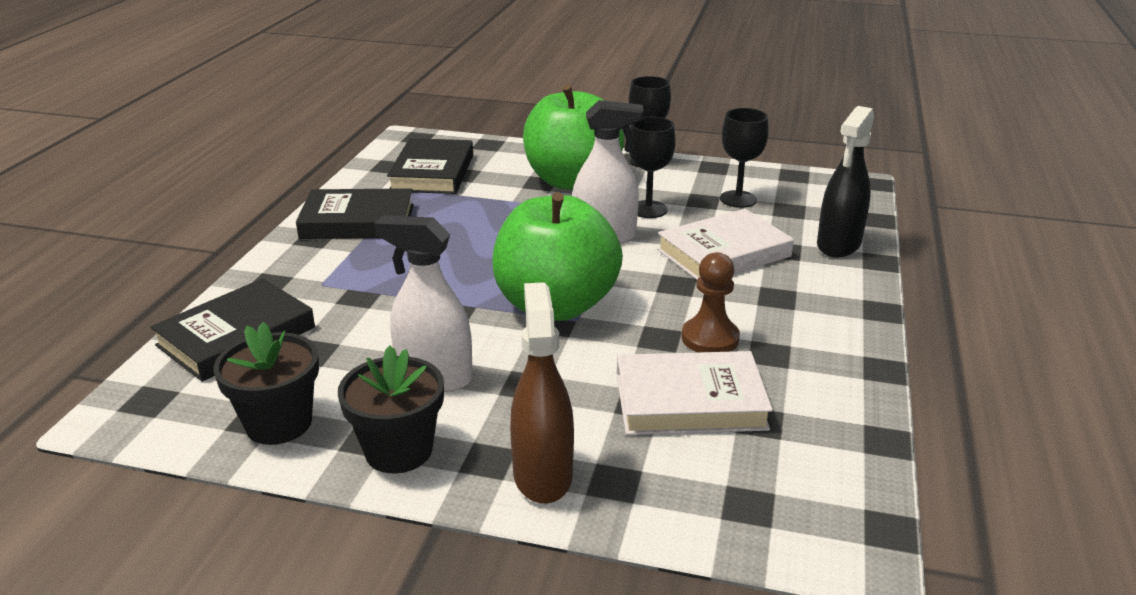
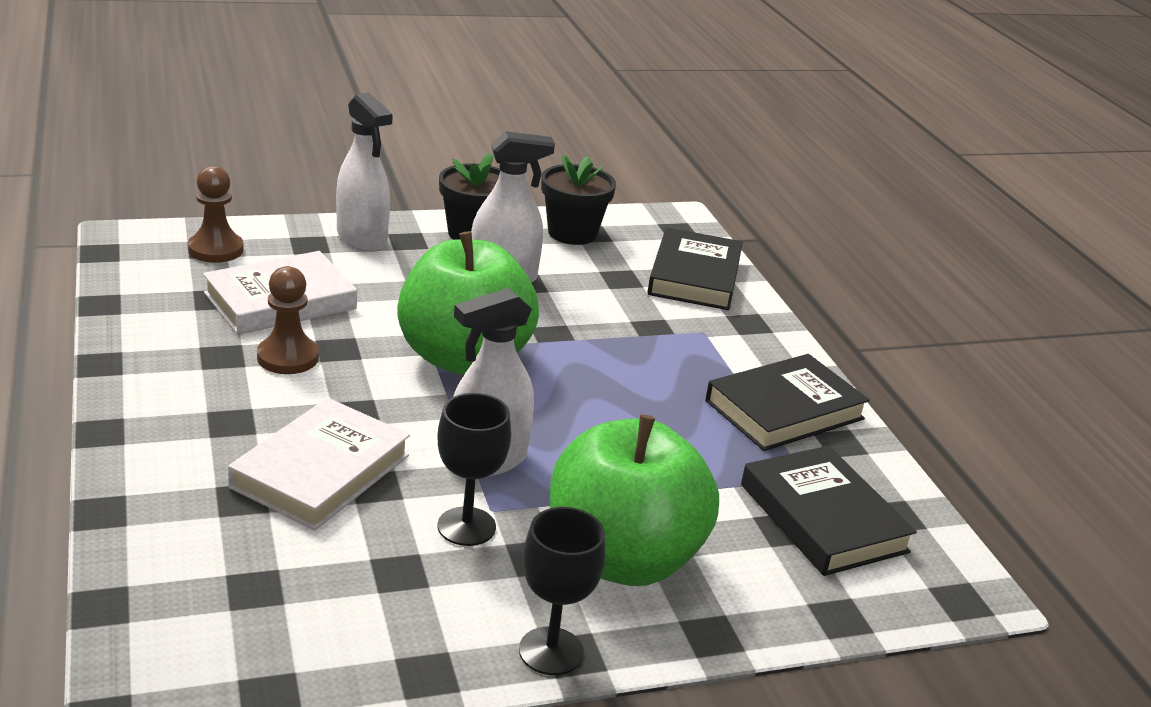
camera: 145 degrees right, 0 degrees up
brown spray bottle [510,282,574,504] -> white spray bottle [336,93,393,252]
black goblet [720,108,769,208] -> none
black spray bottle [817,106,874,257] -> none
none -> brown pawn [188,166,244,263]

